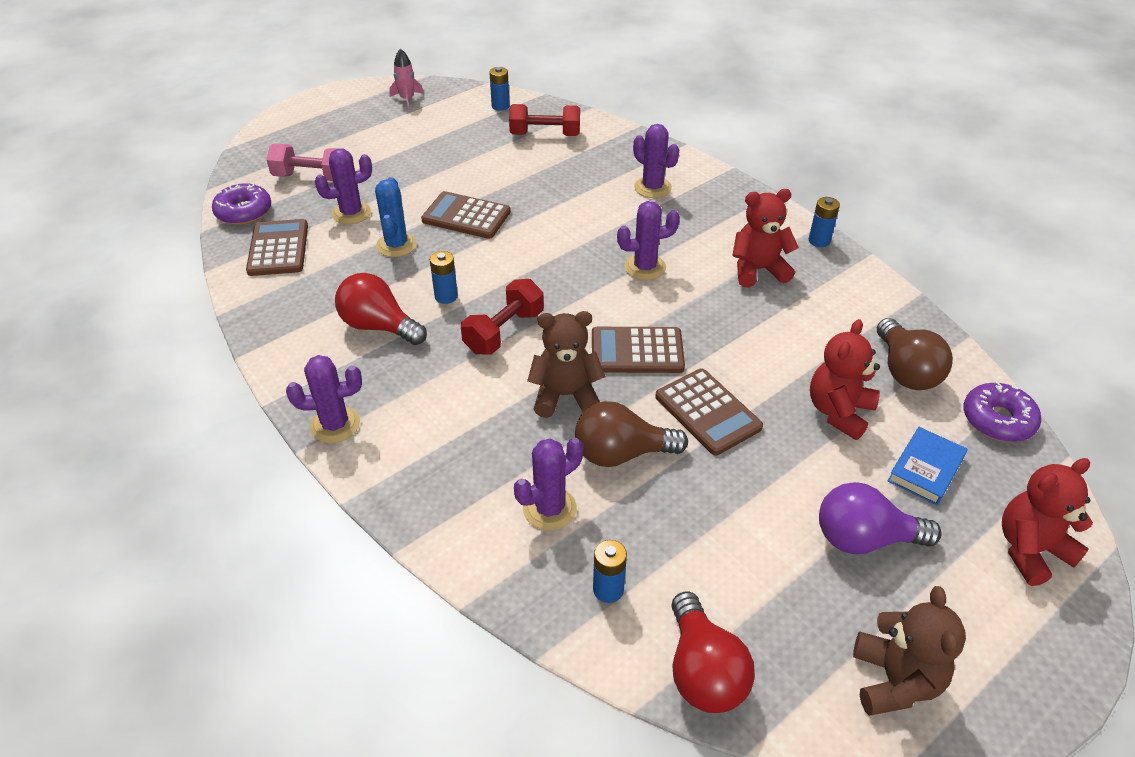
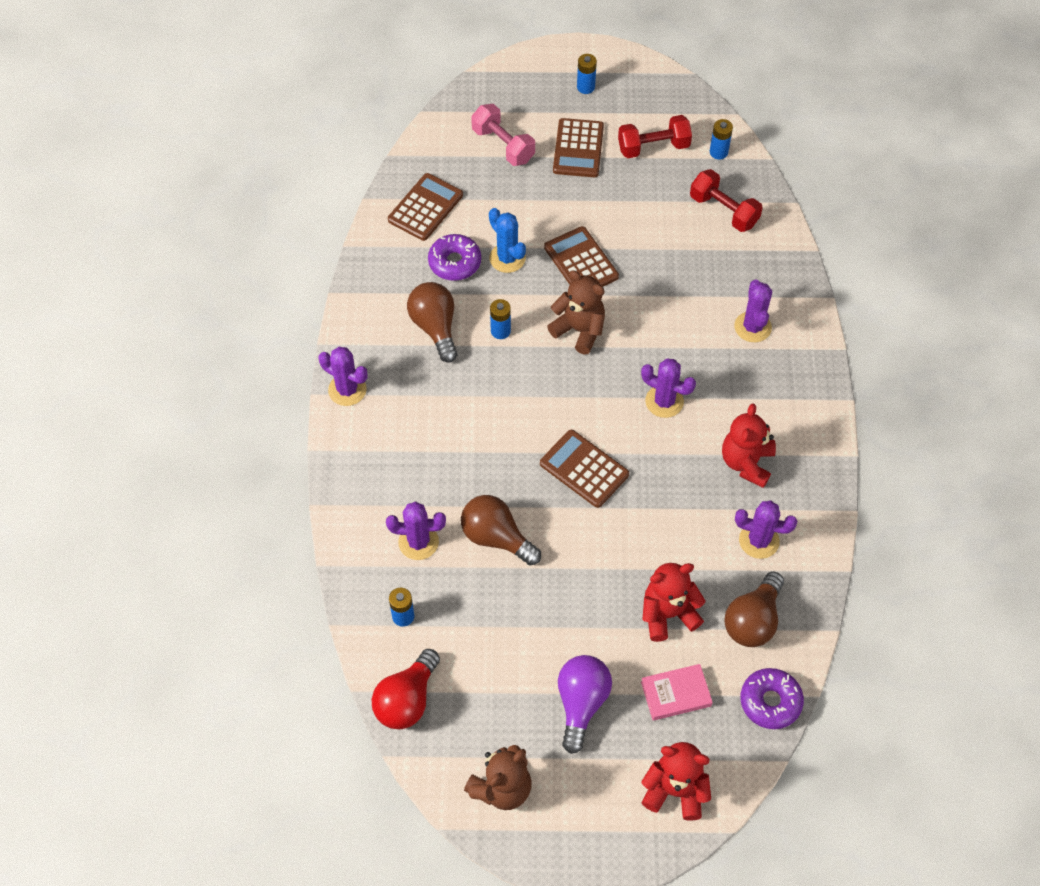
camera: 40 degrees right, 15 degrees up
purple donut [212,183,271,225] -> purple donut moved to [428,234,481,281]
purple cactus [315,148,372,224] -> purple cactus moved to [735,500,797,559]
red light bulb [335,273,427,345] -> brown light bulb [407,282,457,363]
blue cactus [375,177,417,257] -> blue cactus turned 75 degrees counterclockwise [489,208,526,273]
pink rocket [389,49,424,109] -> none
red dumbbell [461,279,544,354] -> red dumbbell moved to [618,115,692,158]
brown teddy bear [527,311,606,418] -> brown teddy bear moved to [547,270,605,355]
brown calculator [655,369,763,455] -> brown calculator moved to [553,118,604,177]
red teddy bear [732,189,799,287] -> red teddy bear turned 105 degrees counterclockwise [722,403,776,488]
blue battery [809,197,840,247] -> blue battery moved to [577,54,597,94]
purple light bulb [819,482,942,554] -> purple light bulb turned 60 degrees clockwise [558,655,612,754]
blue book [887,427,968,505] -> pink book [641,664,713,721]

